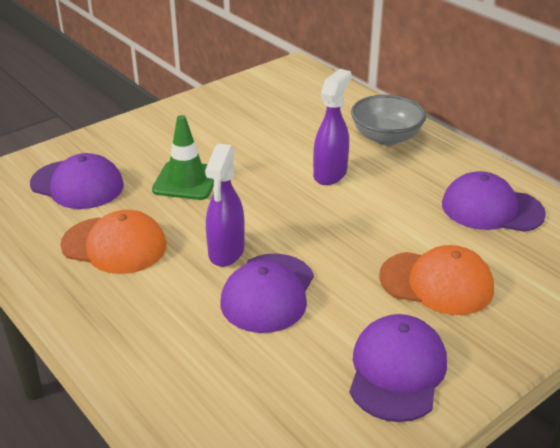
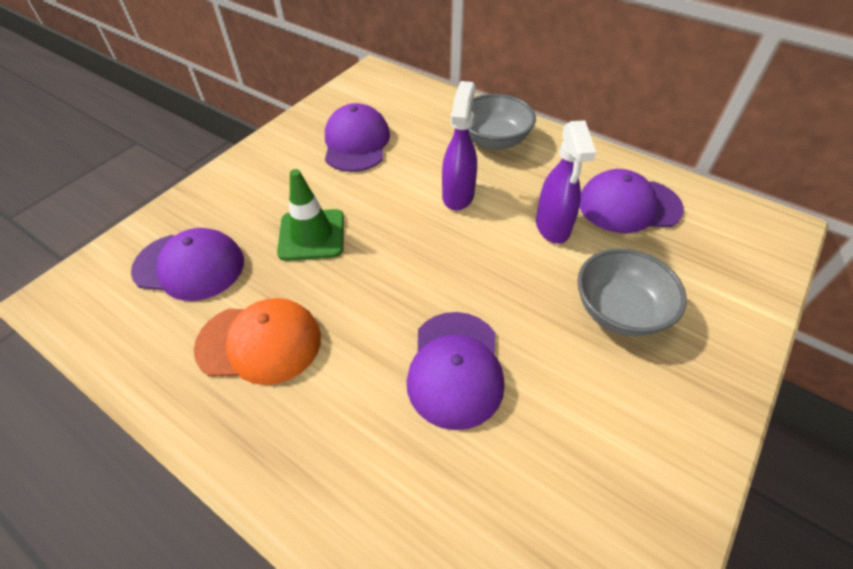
camera: 15 degrees left, 15 degrees up
purple spray bottle [205,144,245,267] -> purple spray bottle moved to [536,120,596,244]
purple cap [349,314,447,422] -> purple cap moved to [325,103,390,172]
orange cap [379,245,494,315] -> grey bowl [577,248,687,337]

